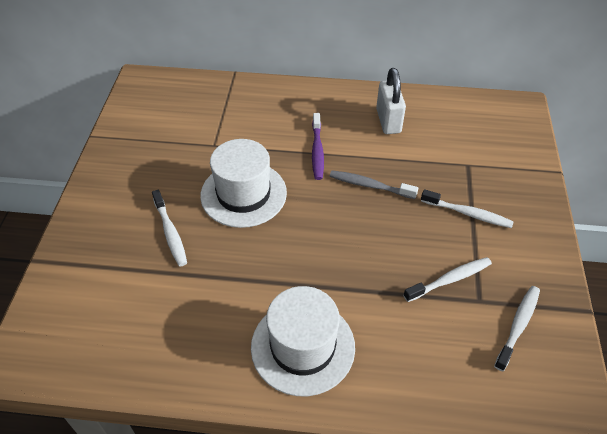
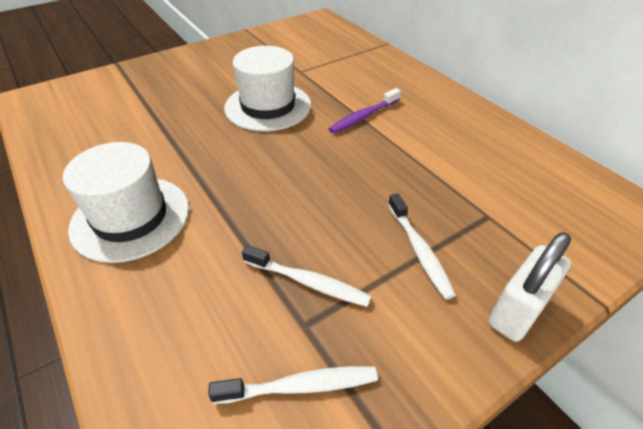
camera: 50 degrees right, 5 degrees down
white toothbrush [152,190,187,266] -> none
grey toothbrush [330,170,418,199] -> none
white padlock [376,68,406,134] -> white padlock moved to [489,232,571,342]

